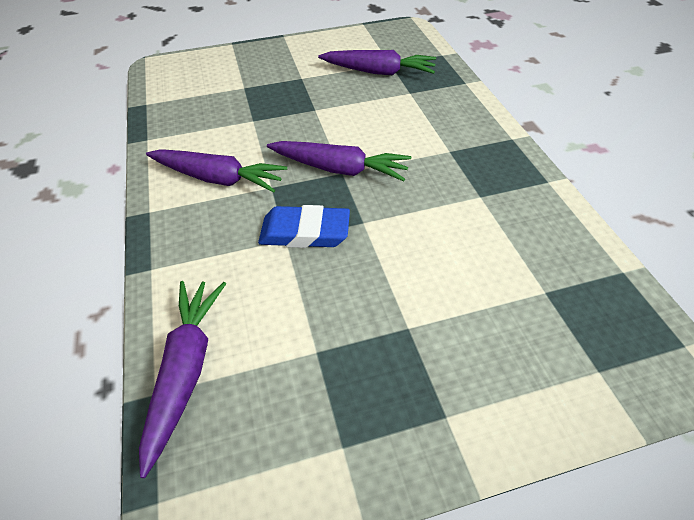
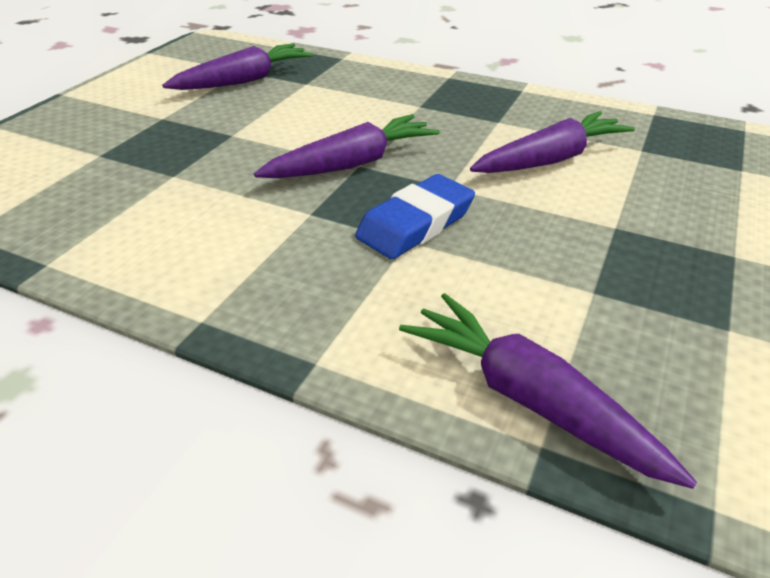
camera: 50 degrees left, 10 degrees down
purple carrot [146,149,287,193] -> purple carrot moved to [470,111,635,173]

